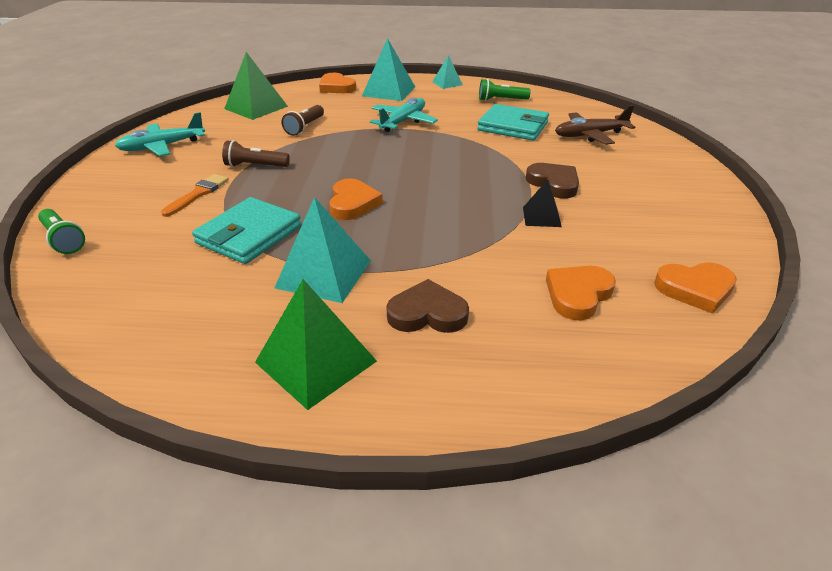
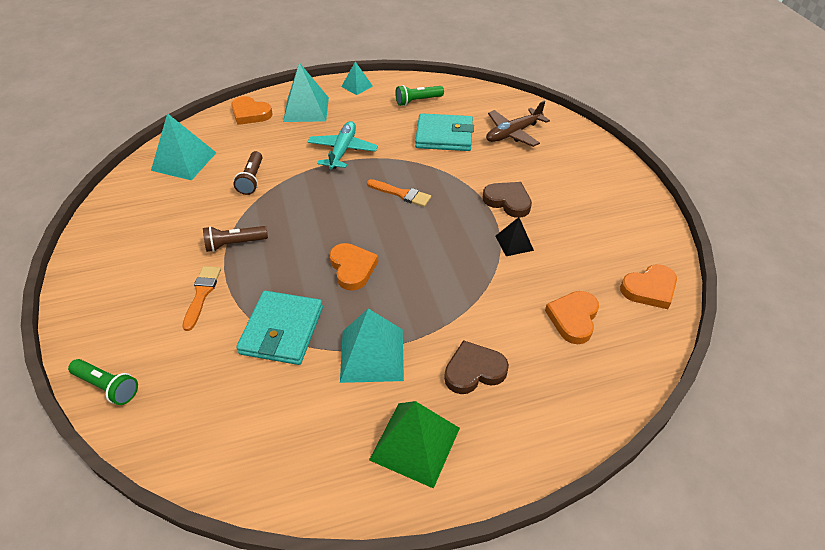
camera: 20 degrees left, 10 degrees up
turquoise plane [115,112,205,156] -> none
green pyramid [224,52,288,120] -> turquoise pyramid [151,113,216,180]
none -> orange brush [367,179,431,207]

